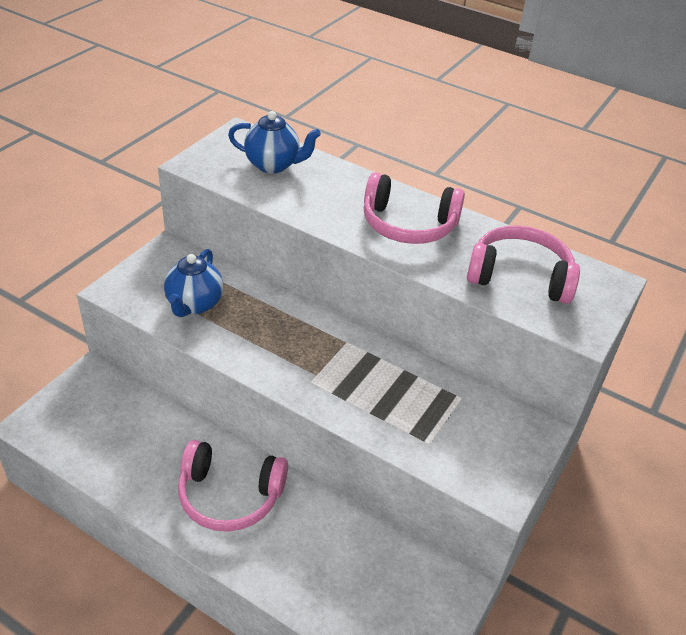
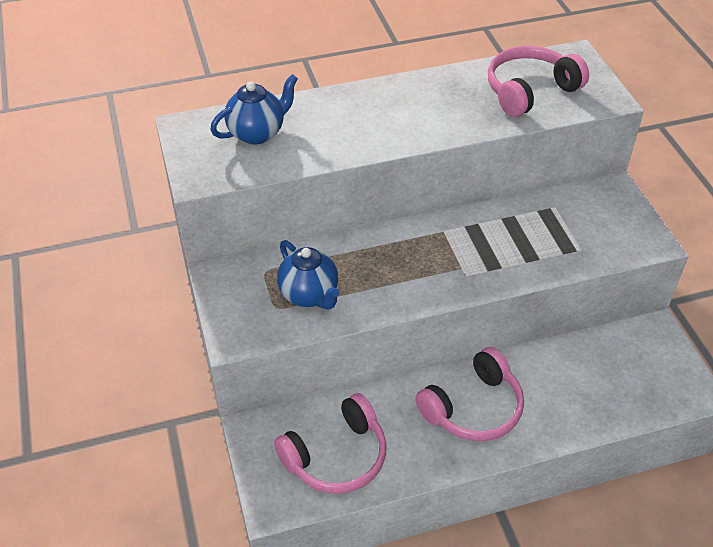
camera: 45 degrees left, 5 degrees up
pink headphones [364,172,465,244] -> pink headphones moved to [274,393,387,494]

